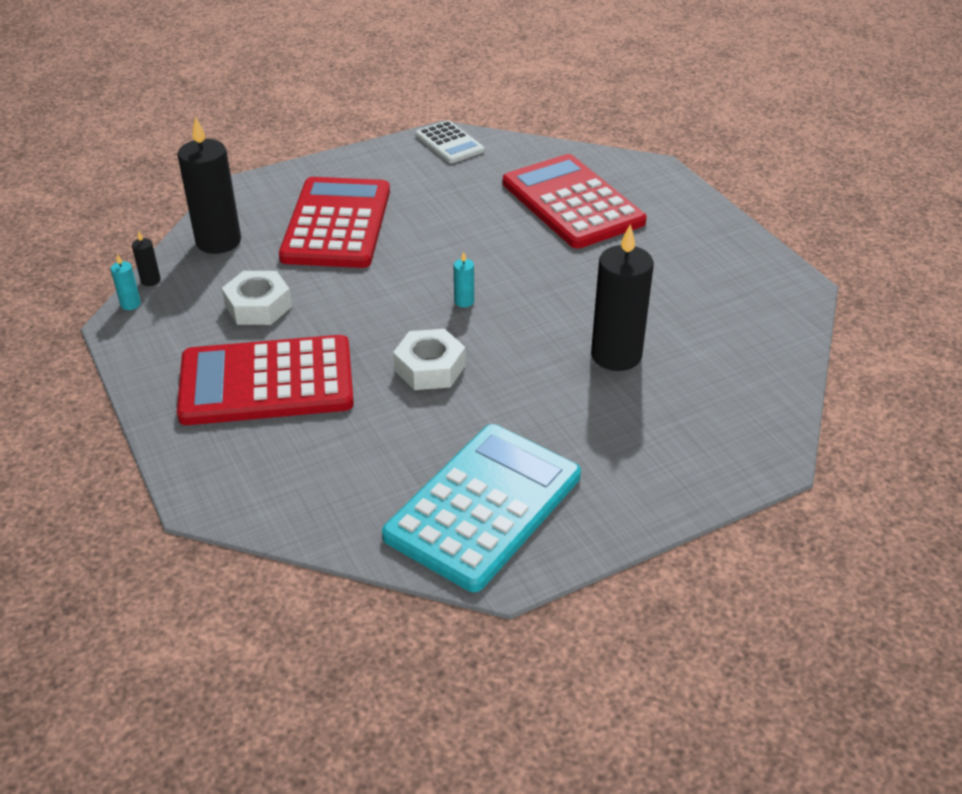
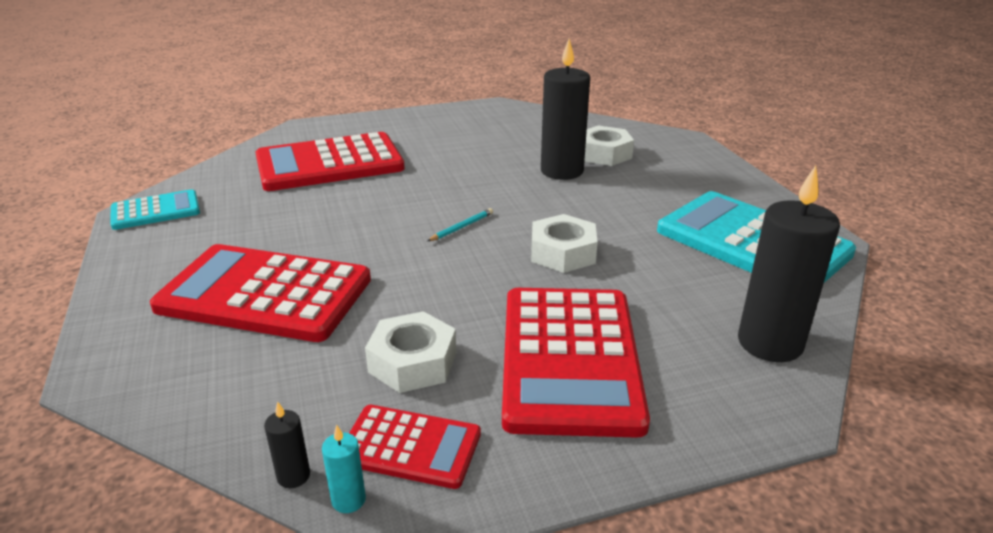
camera: 80 degrees left, 10 degrees down
black candle [178,117,241,254] -> black candle moved to [738,165,840,362]
white calculator [416,120,485,163] -> turquoise calculator [110,189,200,230]
turquoise candle [454,251,474,307] -> turquoise pencil [427,208,493,241]
none -> red calculator [349,405,481,489]
none -> white nut [584,125,634,166]

